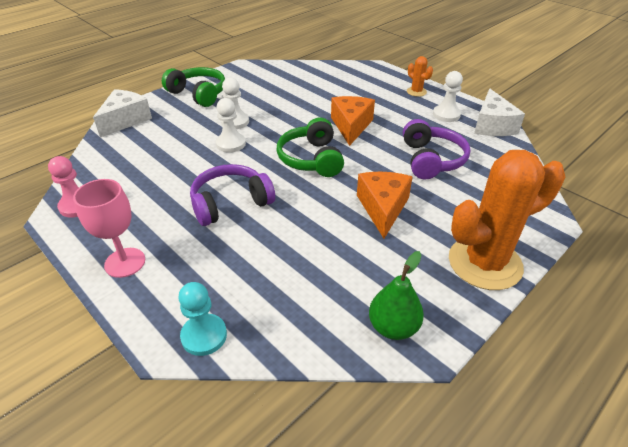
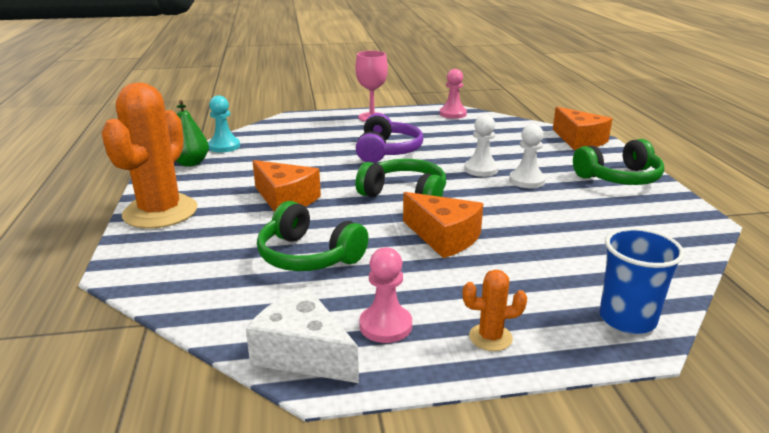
camera: 125 degrees right, 15 degrees down
white cheese [93,89,152,138] -> orange cheese [553,107,613,150]
turquoise pawn [178,282,227,356] -> turquoise pawn moved to [208,95,240,153]
purple headphones [403,119,470,179] -> green headphones [257,201,369,271]
white pawn [433,71,463,122] -> pink pawn [359,247,412,343]
none -> blue cup [599,228,684,334]

